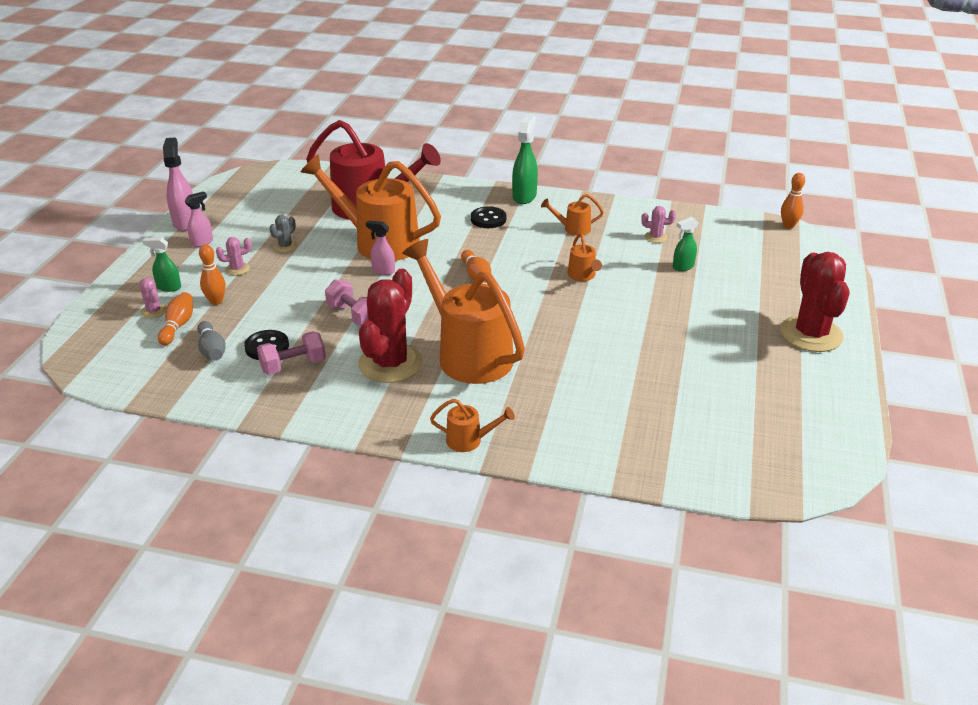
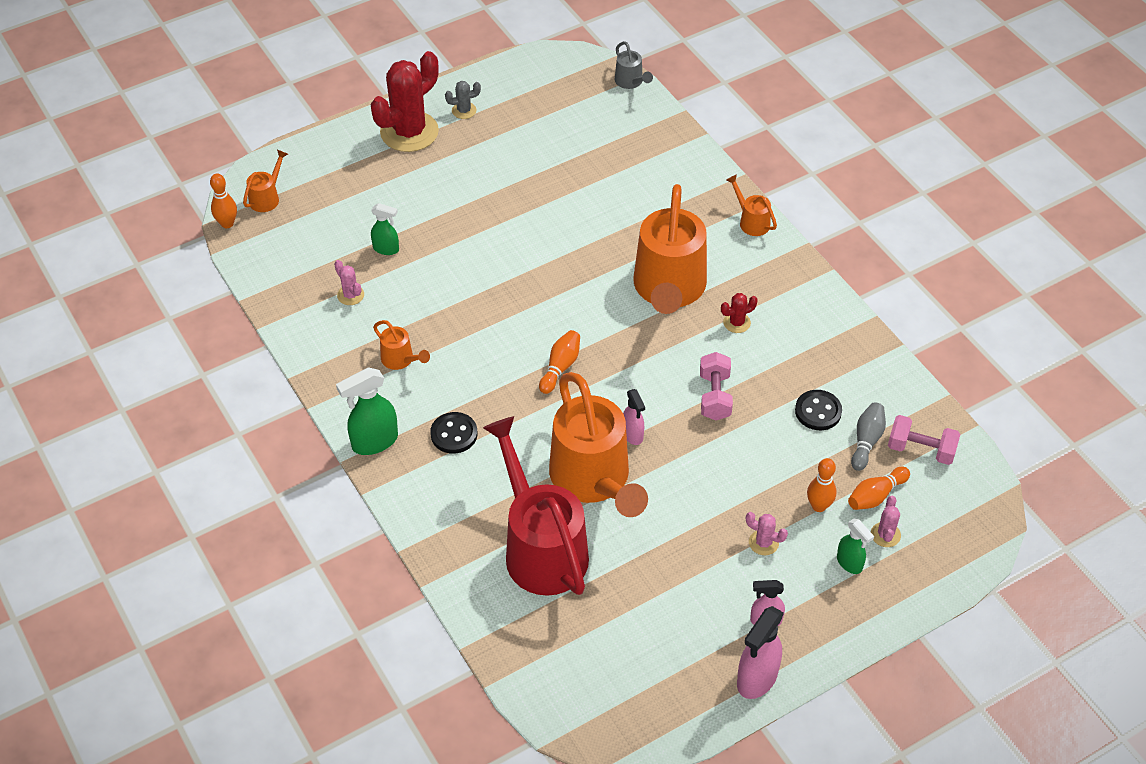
camera: 135 degrees left, 15 degrees up
pink dumbbell [257,331,326,375] -> pink dumbbell moved to [888,415,960,465]
grey cactus [269,215,297,252] -> grey cactus moved to [445,81,481,119]
red cactus [358,269,422,383] -> red cactus [721,293,758,333], size x0.43
orange watering can [568,233,602,281] -> orange watering can moved to [243,150,288,212]
none -> grey watering can [614,41,653,89]

